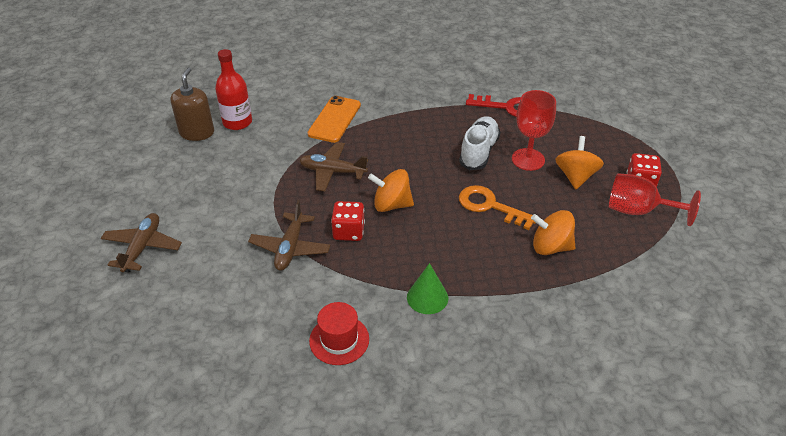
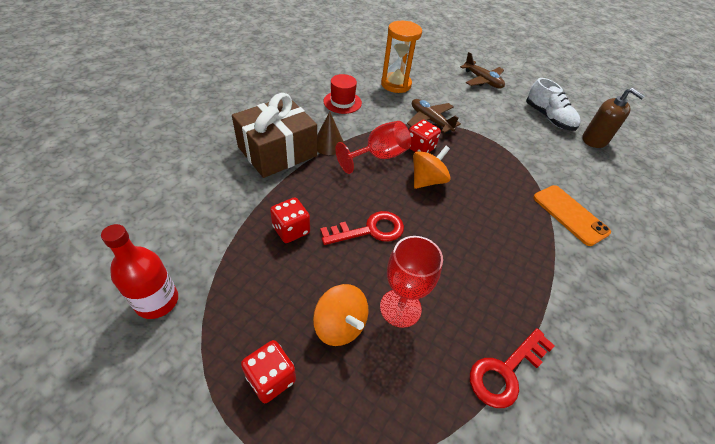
camera: 125 degrees right, 5 degrees up
red bottle [215,49,252,130] -> red bottle moved to [101,224,178,319]
brown plane [299,142,368,191] -> none
green cone [407,263,448,314] -> brown cone [317,111,344,155]
white shoe [459,116,500,170] -> white shoe moved to [526,78,581,131]
orange key [459,185,536,230] -> red key [320,211,404,245]
orange spinning top [531,210,575,255] -> red dice [270,197,310,243]
red goblet [609,173,701,226] -> red goblet moved to [335,121,411,174]
none -> brown gift [232,93,317,178]
none -> orange hourglass [381,21,422,93]

